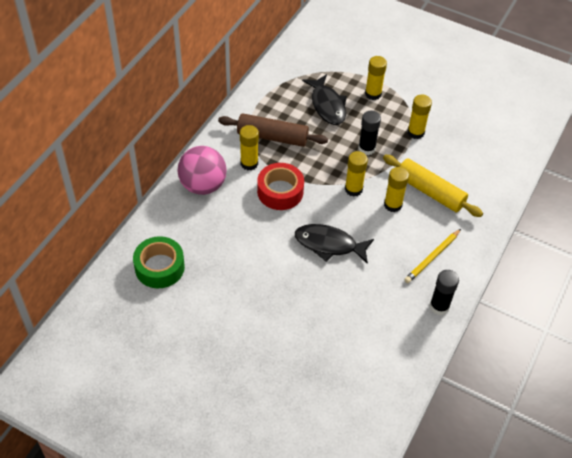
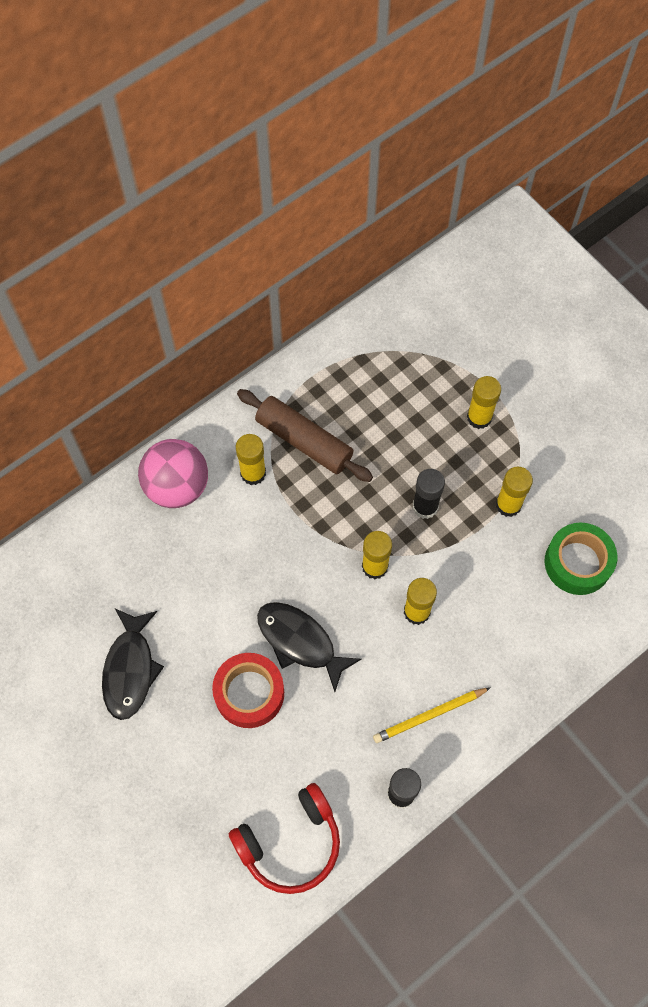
camera: 25 degrees right, 15 degrees up
green tape [133,236,185,288] -> green tape moved to [545,523,617,595]
red tape [257,163,304,210] -> red tape moved to [212,653,284,728]
black fish [302,74,347,125] -> black fish moved to [102,609,164,720]
yellow rolling pin [383,155,483,217] -> none
none -> red headphones [229,783,340,894]

